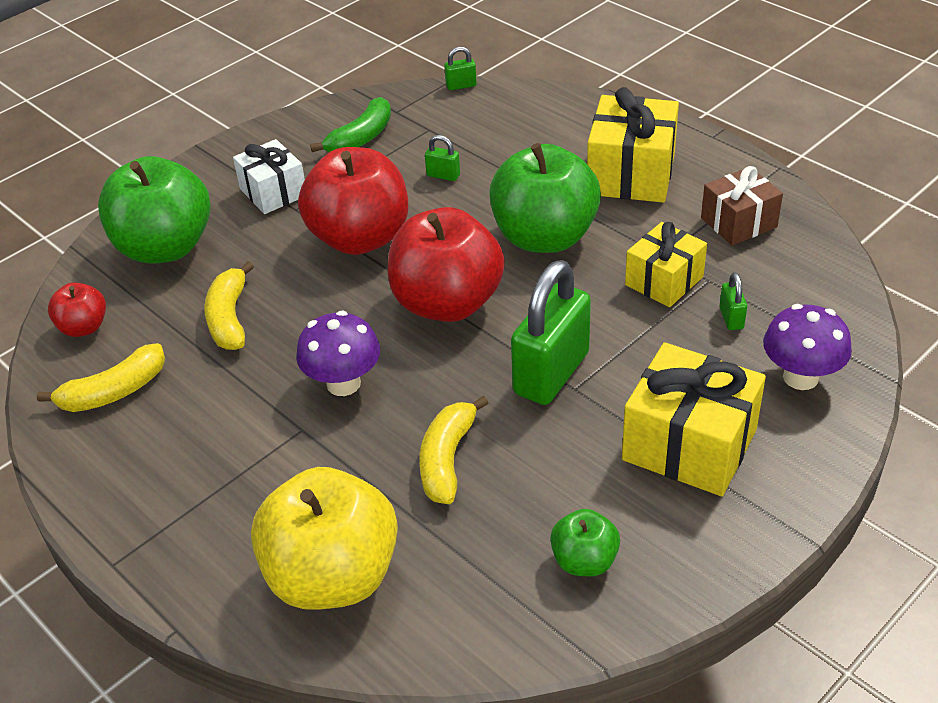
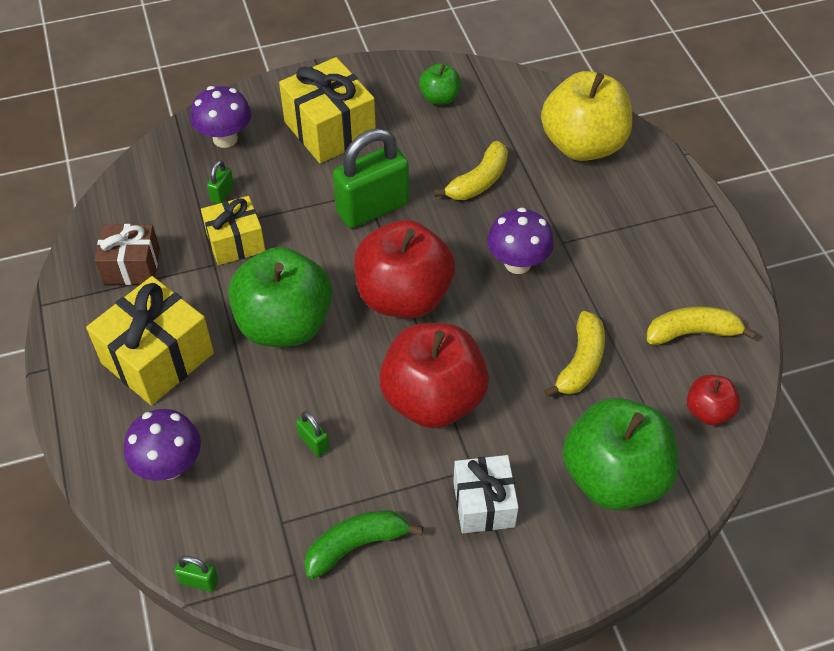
camera: 155 degrees left, 10 degrees up
none -> purple mushroom [124,409,201,481]

